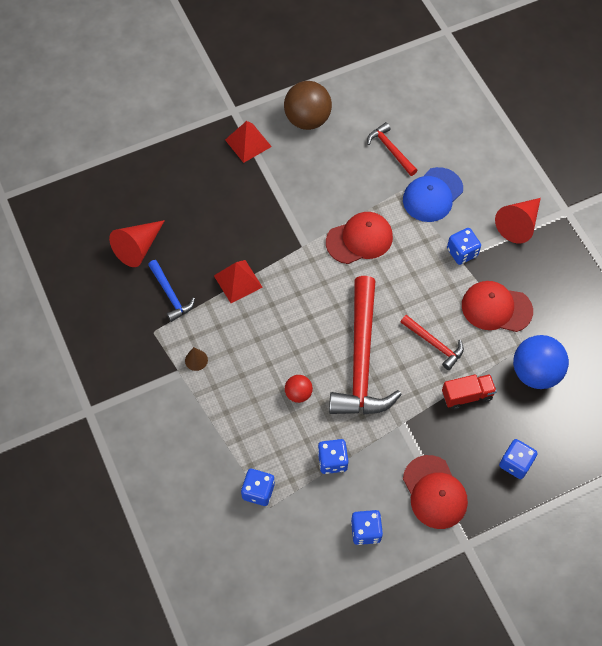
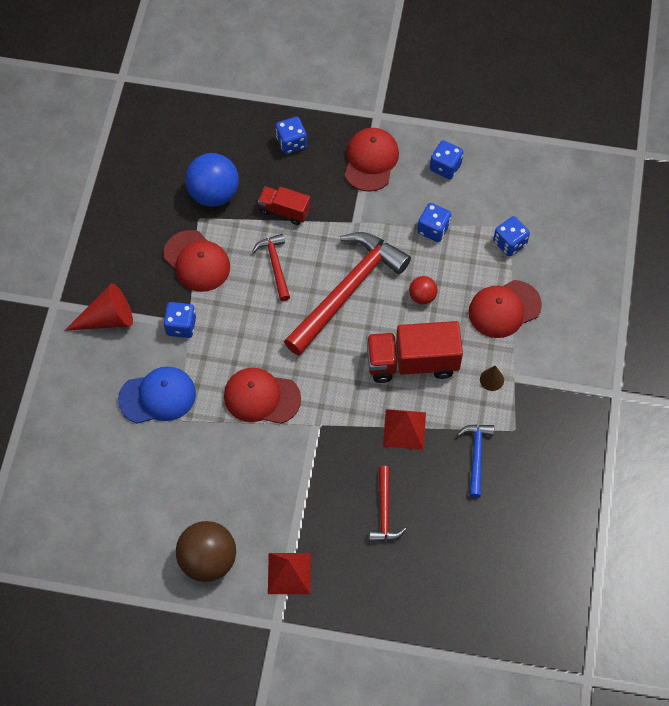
camera: 145 degrees left, 0 degrees up
red cone [109,220,165,267] -> none
red hammer [367,122,417,176] -> red hammer moved to [369,466,406,542]
none -> red truck [366,321,463,383]
none -> red cap [468,280,542,338]

